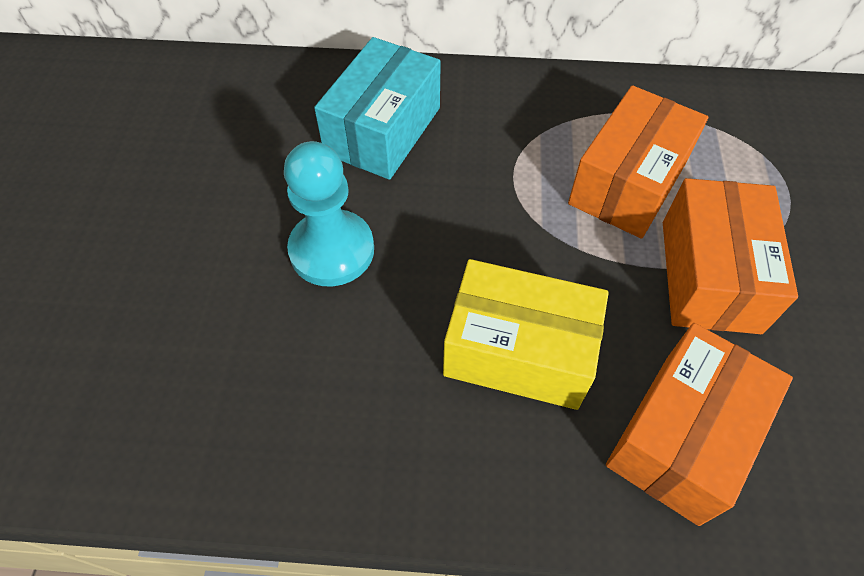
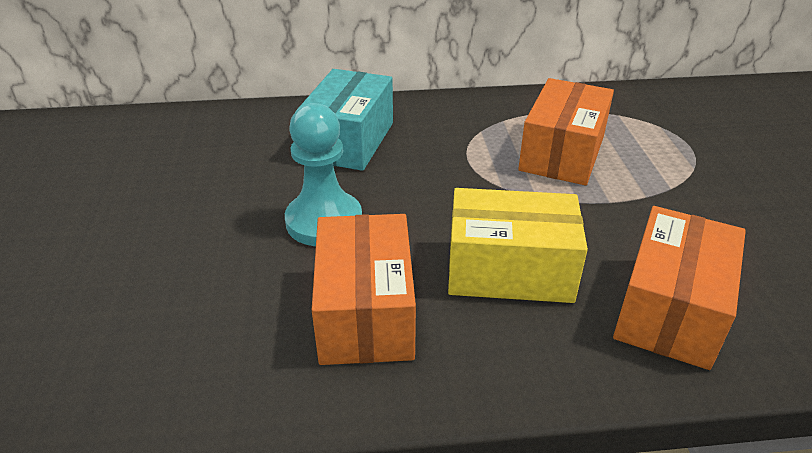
camera: 10 degrees left, 20 degrees down
orange box [663,178,798,334] -> orange box moved to [312,214,416,365]

